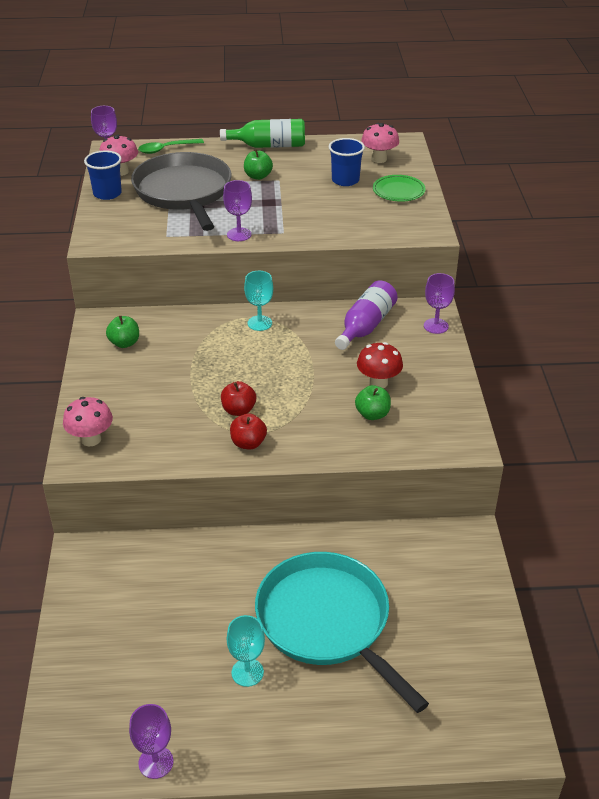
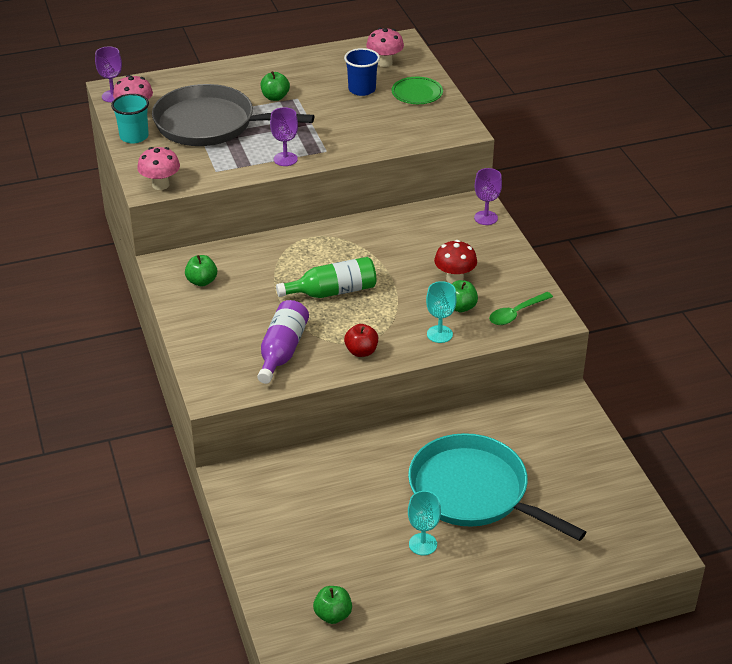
camera: 15 degrees left, 0 degrees up
pink mushroom [63,397,113,446] -> pink mushroom moved to [137,147,180,190]
blue cup [84,150,122,200] -> turquoise cup [111,94,149,144]
purple goblet [129,704,173,779] -> none
grey pan [131,152,231,231] -> grey pan turned 45 degrees counterclockwise [152,84,314,146]
green spoon [138,139,204,154] -> green spoon moved to [489,292,553,325]
green bottle [220,119,305,148] -> green bottle moved to [276,257,376,298]
red apple [221,381,256,416] -> none
turquoise goblet [244,271,273,331] -> turquoise goblet moved to [426,281,457,343]
purple bottle [335,280,397,350] -> purple bottle moved to [257,300,309,384]
none -> green apple [313,586,352,624]

